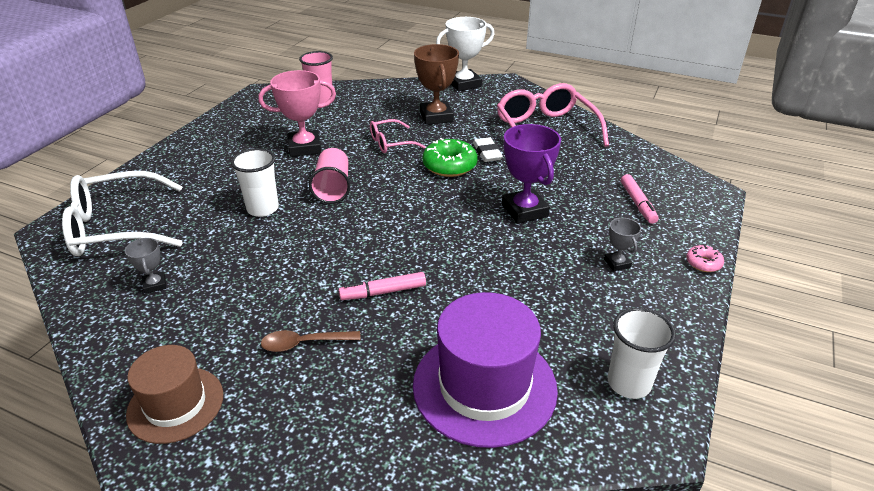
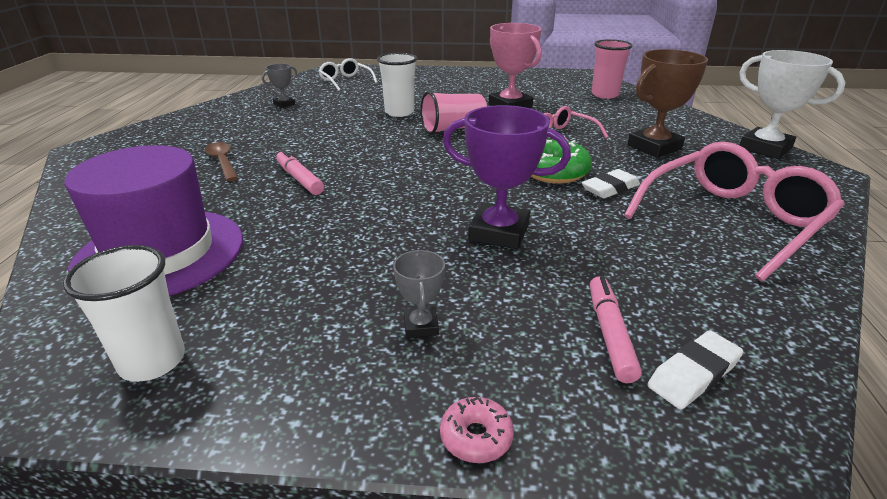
camera: 70 degrees right, 5 degrees down
white glasses [62,171,183,256] -> white glasses [319,58,377,91], size x0.53
brown hat [126,345,223,444] -> none
purple trophy [502,124,561,224] -> purple trophy turned 60 degrees clockwise [443,105,571,249]
grey trophy [604,218,641,271] -> grey trophy turned 60 degrees counterclockwise [393,250,445,338]
pink marker [621,174,659,224] -> pink marker turned 120 degrees clockwise [590,276,642,383]
none -> white eraser [647,331,743,410]

